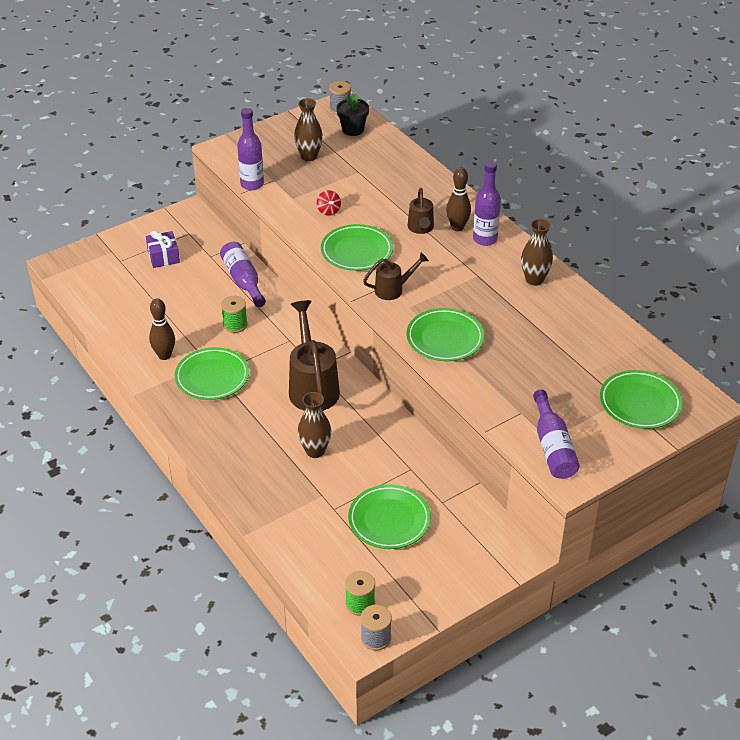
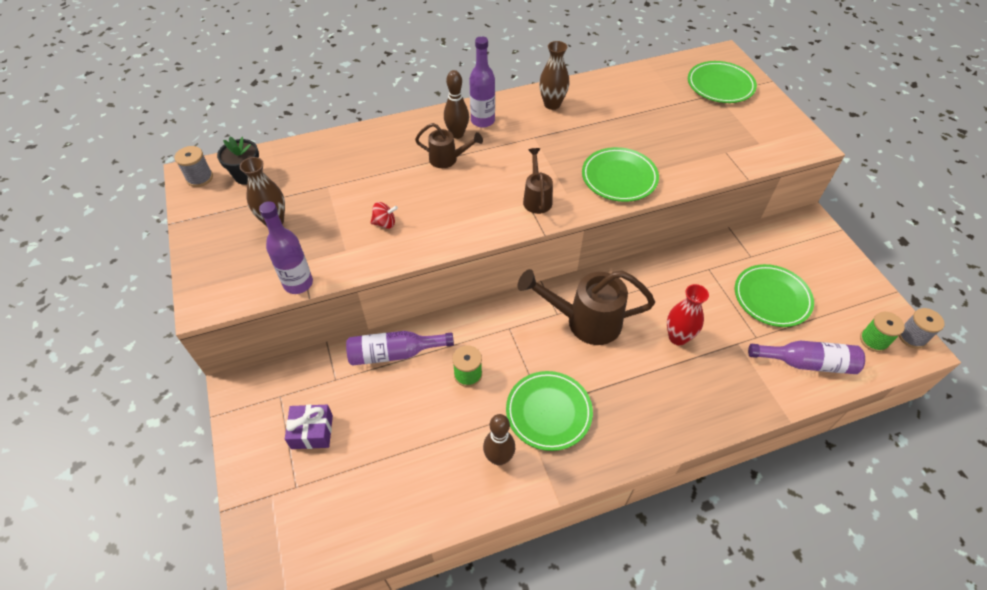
camera: 75 degrees left, 10 degrees up
brown vase [298,392,331,458] -> red vase [667,284,709,345]
green plate [321,224,393,271] -> none
purple bottle [533,389,580,479] -> purple bottle moved to [748,341,865,374]

